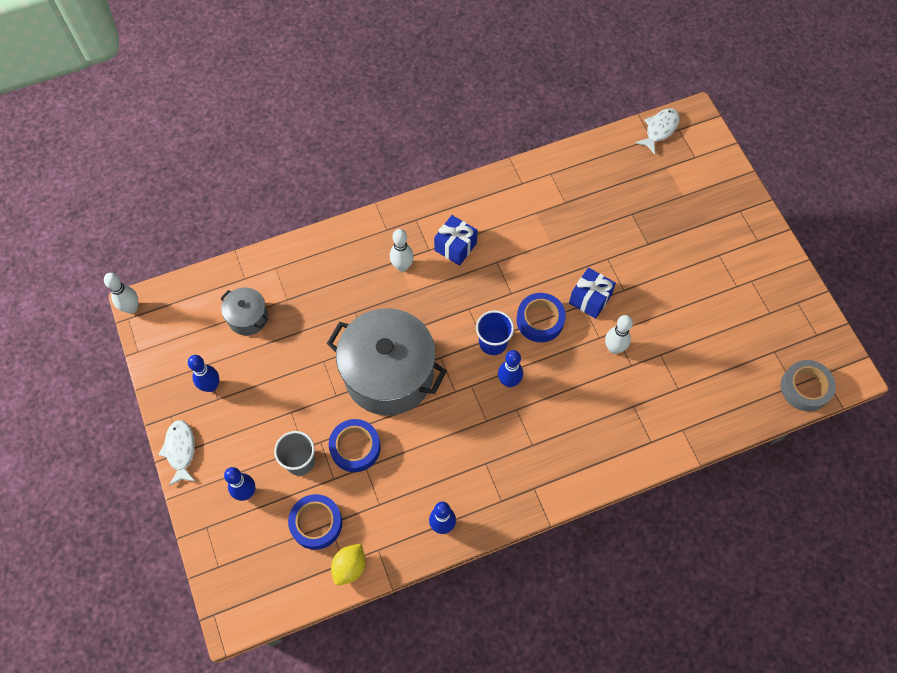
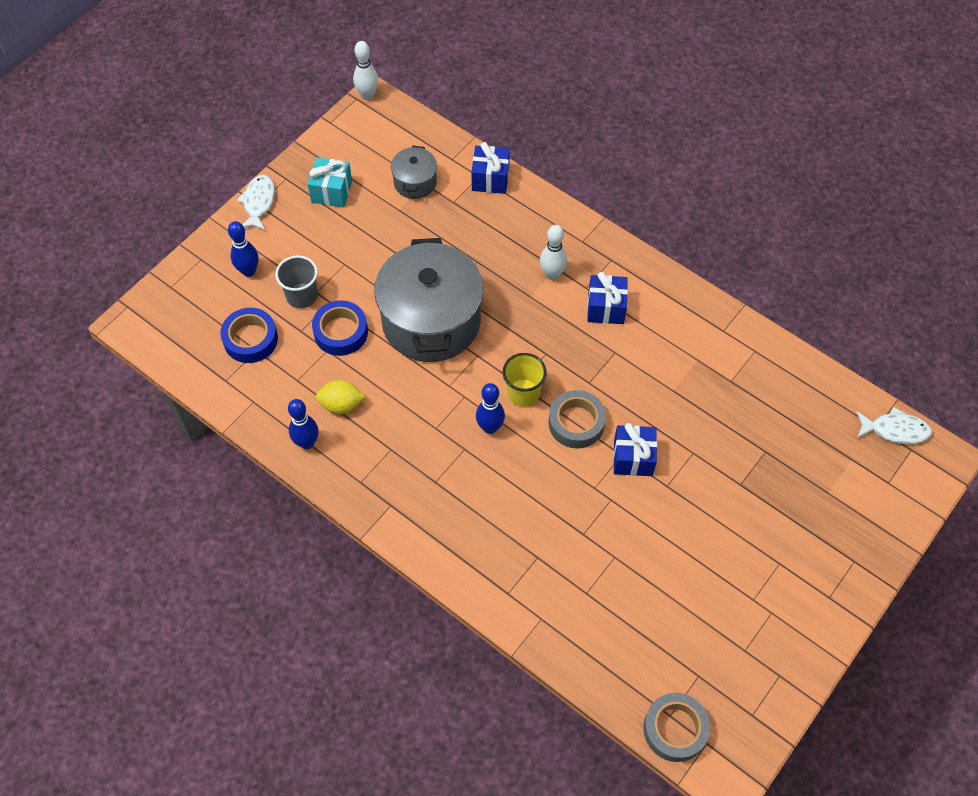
camera: 60 degrees right, 5 degrees down
white fish [159,420,196,486] -> white fish turned 45 degrees counterclockwise [237,175,275,231]
blue bowling pin [188,355,219,392] -> turquoise gift [308,157,352,208]
yellow lemon [331,543,365,585] -> yellow lemon moved to [316,380,365,414]
blue cup [476,310,514,355] -> yellow cup [503,353,547,407]
blue tape [517,293,566,342] -> grey tape [548,390,606,449]
white bowling pin [605,315,633,354] -> none
none -> blue gift [471,142,510,194]

